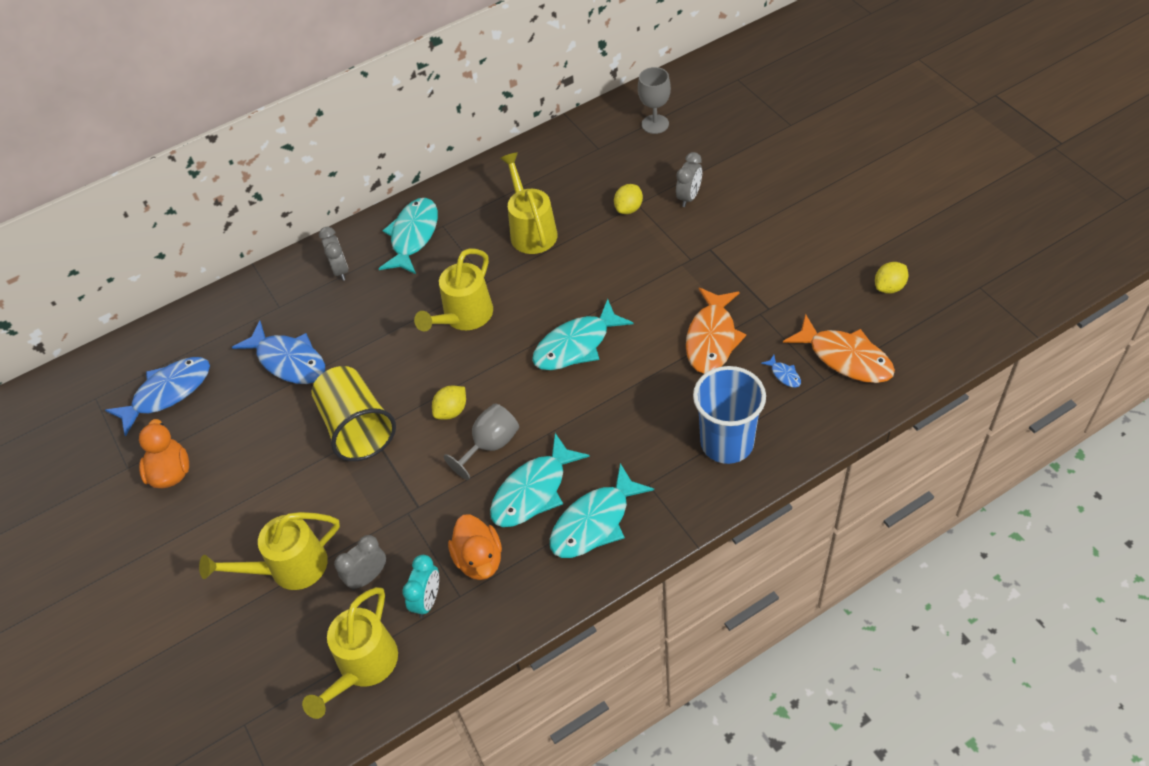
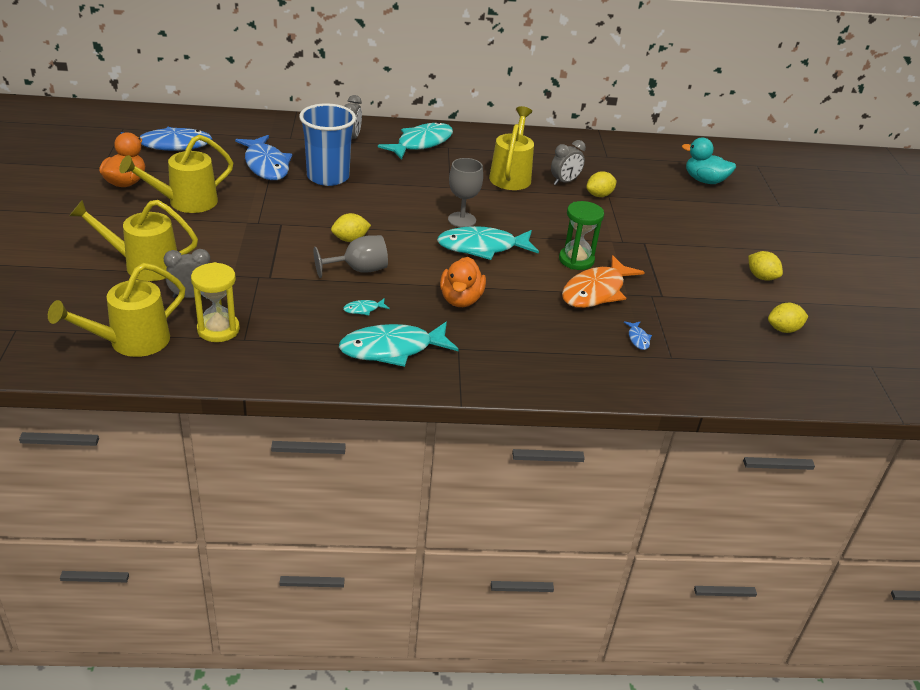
camera: 20 degrees right, 15 degrees down
yellow cup [311,366,396,461] -> none
turquoise clock [402,555,439,618] -> yellow hourglass [191,262,240,342]
yellow watering can [414,249,493,332] -> yellow watering can moved to [119,134,234,213]
orange duck [448,515,502,580] -> orange duck moved to [440,257,486,307]
turquoise fish [490,433,590,527] -> turquoise fish [343,298,390,315], size x0.41
grey goblet [638,67,671,134] -> grey goblet moved to [448,158,483,227]
grey clock [676,152,702,207] -> grey clock moved to [551,140,586,185]
blue cup [693,366,766,464] -> blue cup moved to [299,103,356,186]
orange fish [783,314,895,383] -> none
none -> green hourglass [559,201,604,270]
none -> turquoise duck [682,138,736,184]
none -> yellow lemon [748,251,783,281]

